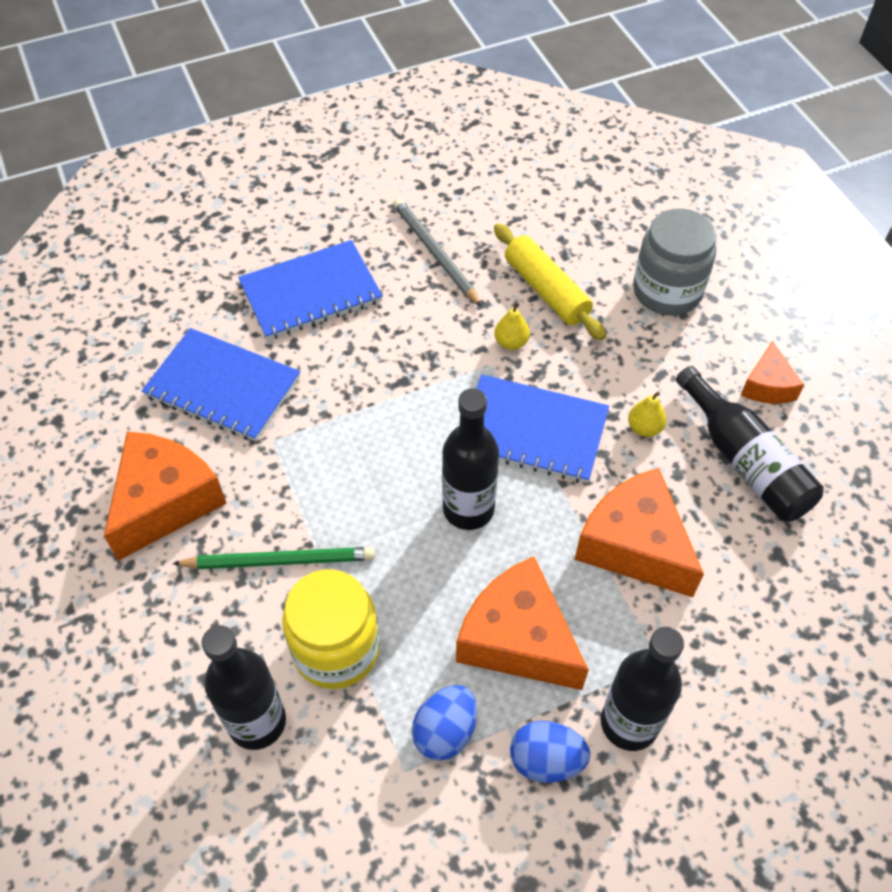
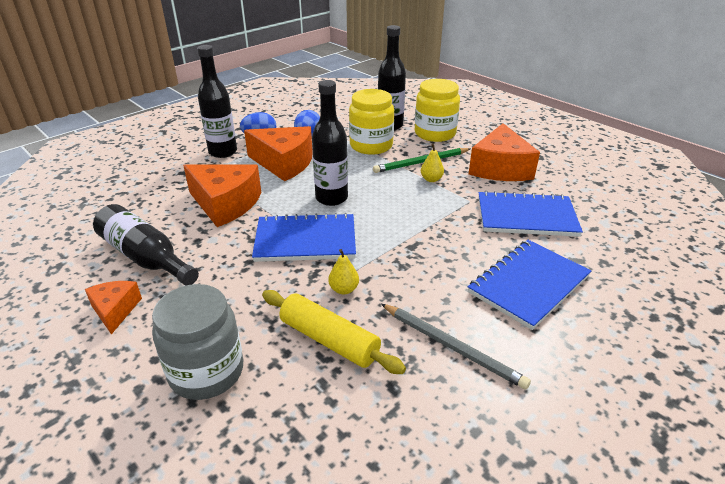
camera: 160 degrees right, 20 degrees down
yellow pear [628,392,666,437] -> yellow pear moved to [421,143,444,182]
none -> yellow jar [415,79,460,142]

